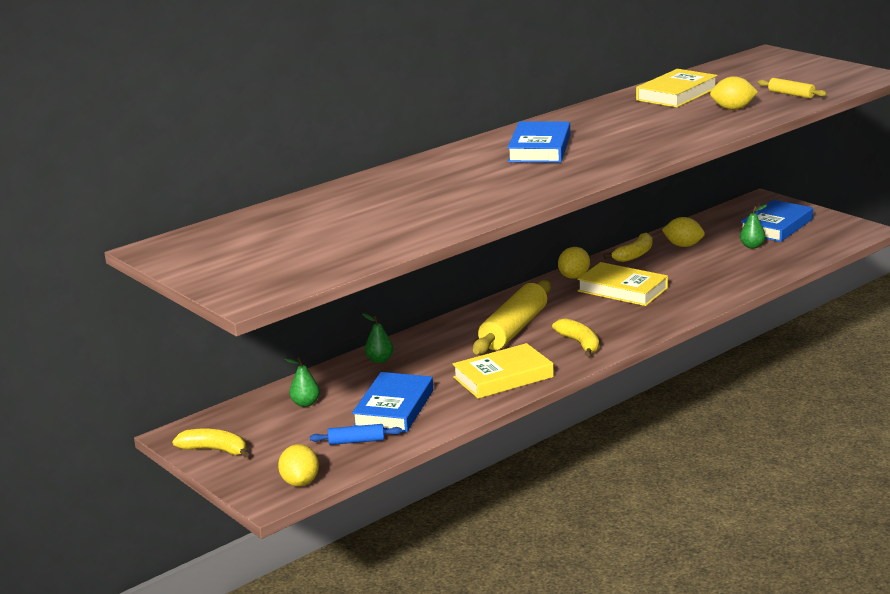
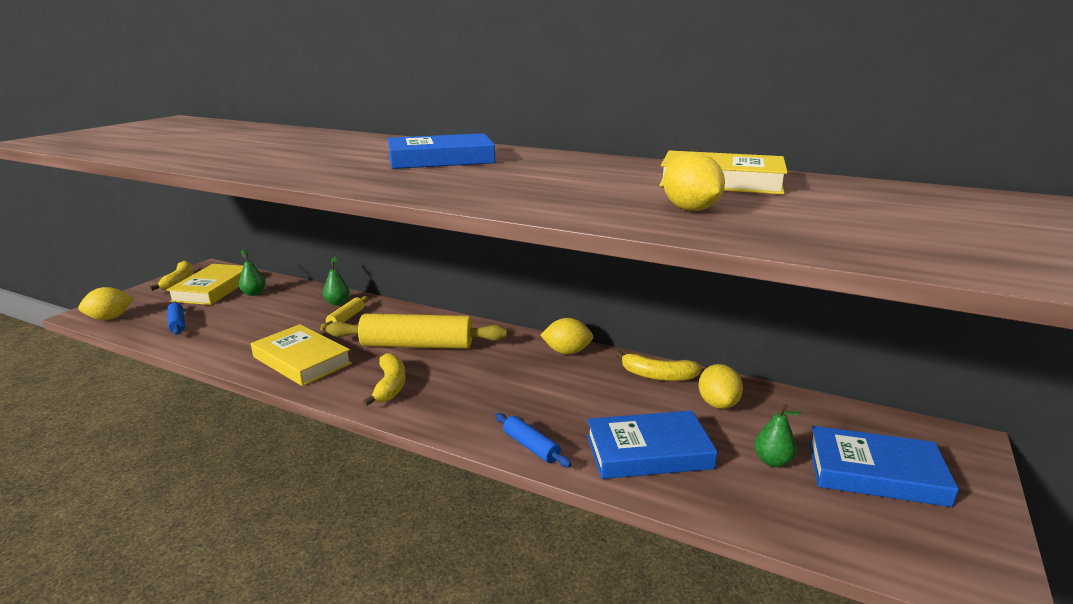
camera: 65 degrees right, 0 degrees up
blue book [352,372,433,432] -> blue book moved to [587,411,718,479]
yellow banana [552,318,599,356] -> yellow banana turned 45 degrees counterclockwise [363,353,405,406]
yellow book [577,262,668,306] -> yellow book moved to [167,264,243,305]
yellow rolling pin [758,78,827,98] -> yellow rolling pin moved to [320,296,369,331]
none -> blue rolling pin [495,413,571,467]

